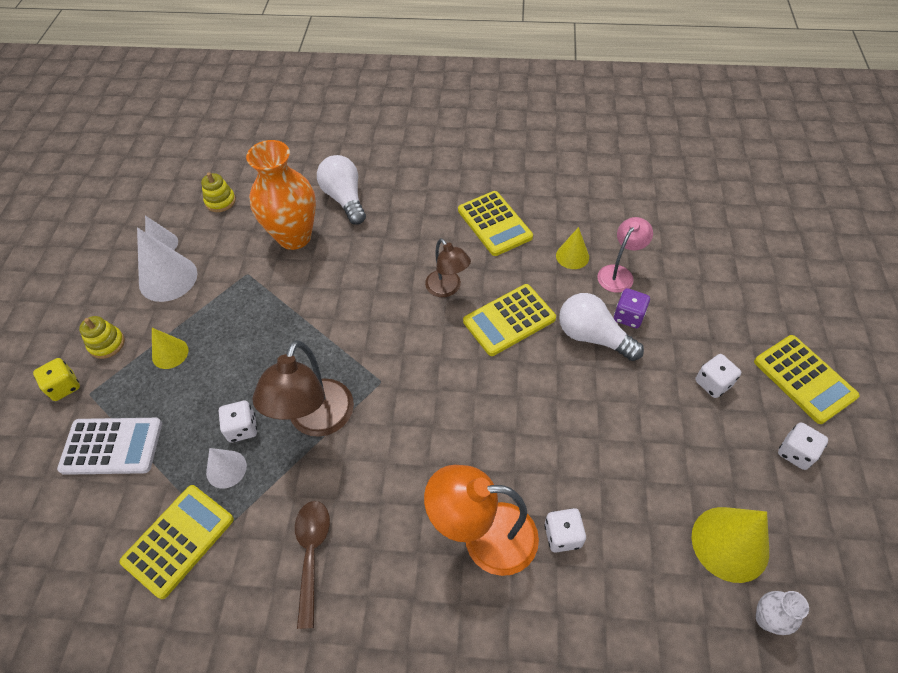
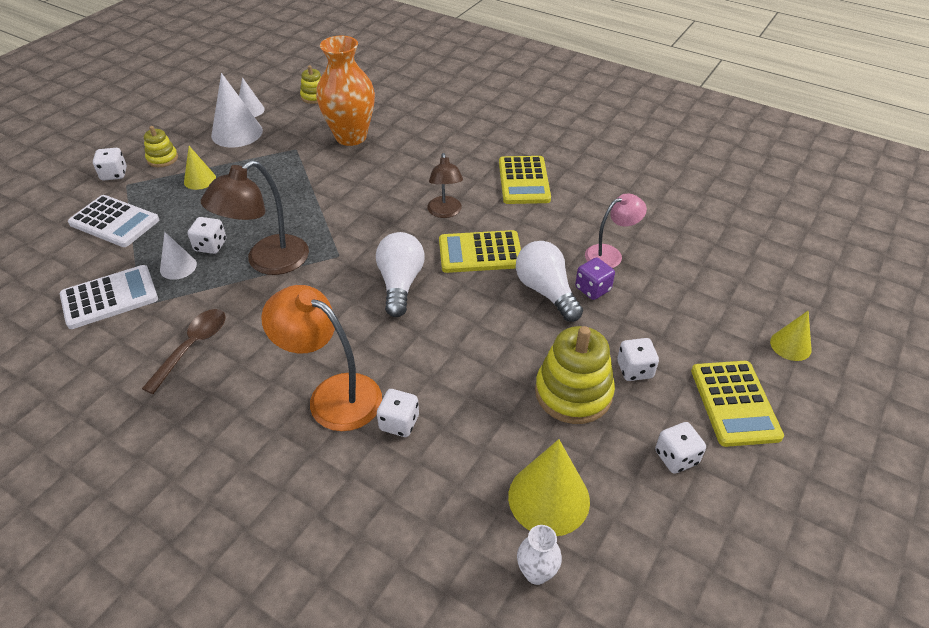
camera: 25 degrees right, 10 degrees down
yellow dice [33,358,80,401] -> white dice [93,148,127,180]
yellow calculator [120,485,234,599] -> white calculator [60,265,158,329]
white light bulb [317,155,366,225] -> white light bulb moved to [376,232,424,317]
yellow cone [556,227,589,269] -> yellow cone moved to [770,311,812,361]
none -> yellow stacking toy [535,326,615,424]

